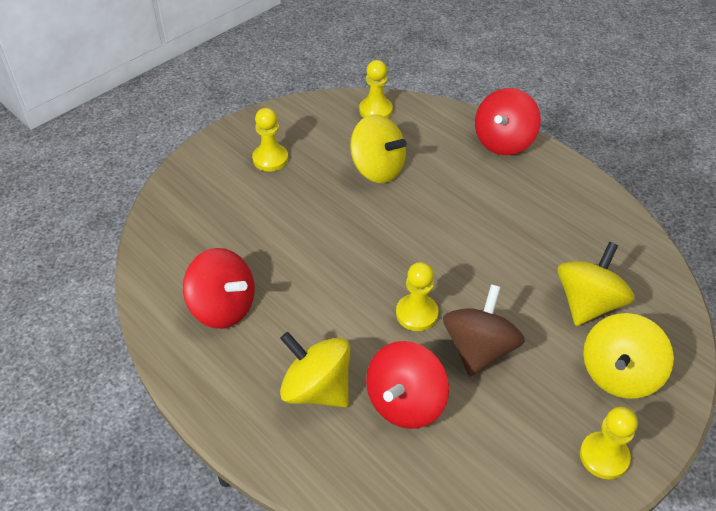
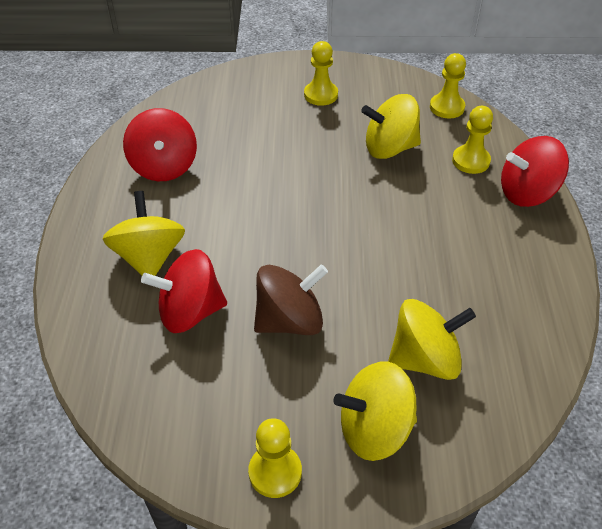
camera: 45 degrees right, 0 degrees up
yellow spinning top [350,115,406,183] -> yellow spinning top turned 90 degrees clockwise [361,94,421,159]
yellow pawn [396,262,439,331] -> yellow pawn moved to [452,106,493,174]

